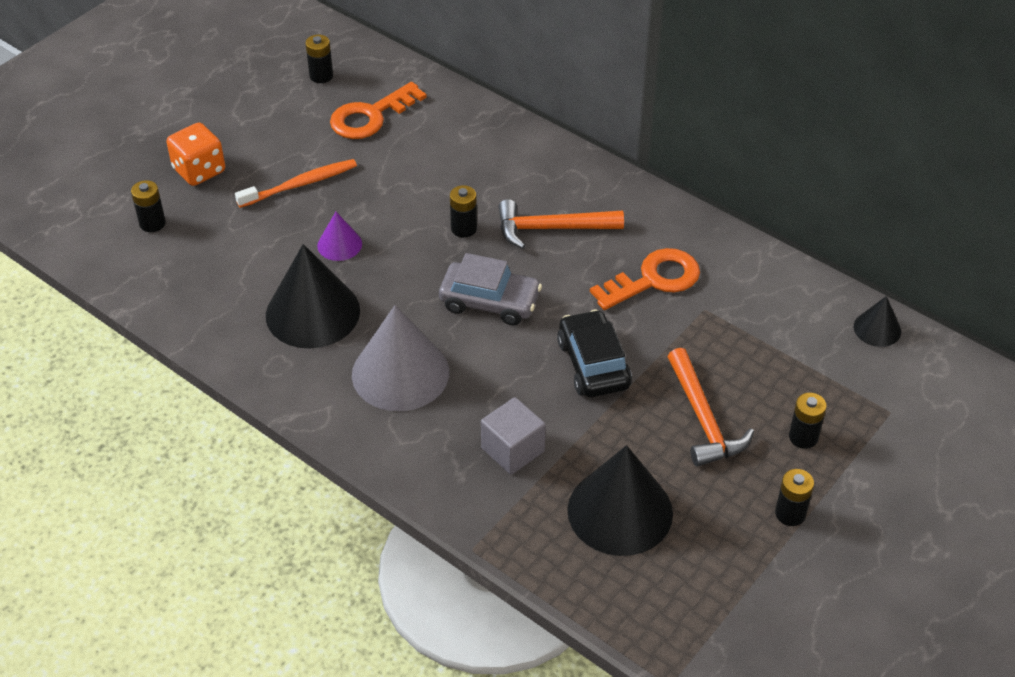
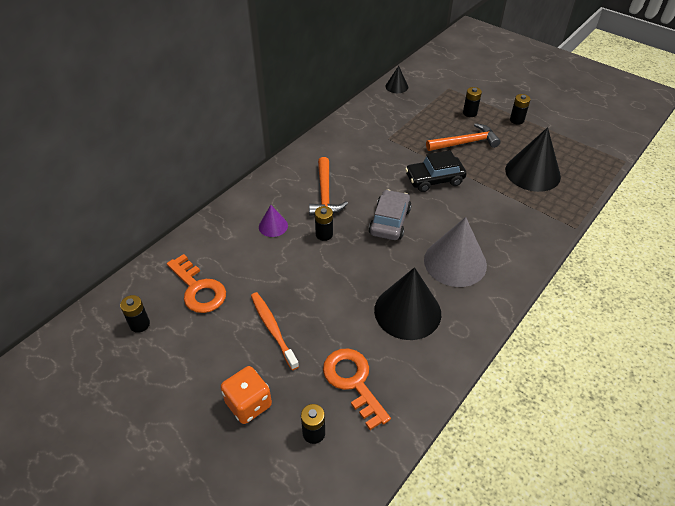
camera: 90 degrees left, 0 degrees up
purple cone [317,212,362,261] -> purple cone moved to [259,205,288,237]
grey cube [481,397,546,475] -> none
orange key [590,248,700,310] -> orange key moved to [323,349,391,430]

